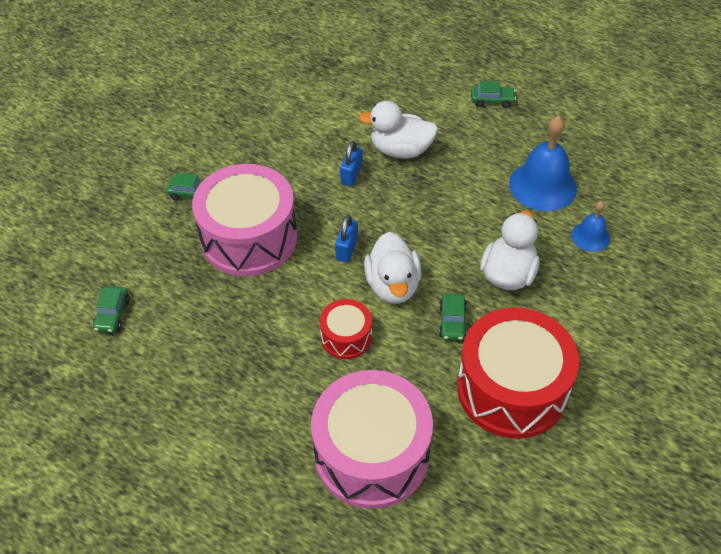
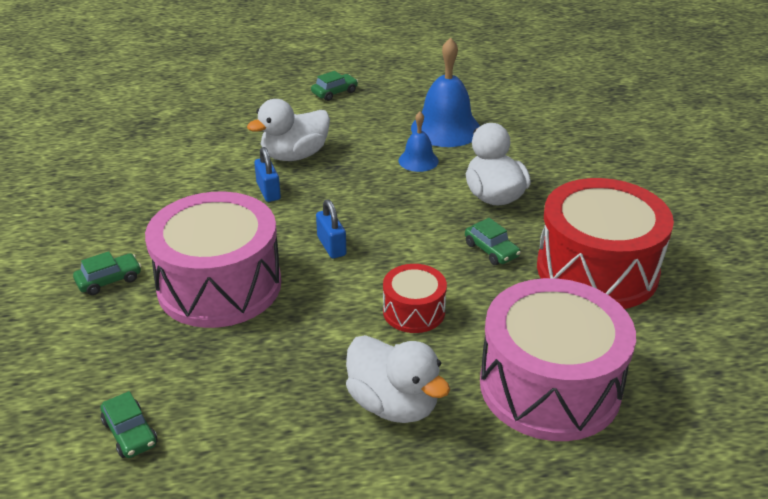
camera: 40 degrees left, 15 degrees down
white duck [364,232,422,304] -> white duck moved to [346,335,450,423]
blue bell [571,201,610,252] -> blue bell moved to [398,112,439,172]

